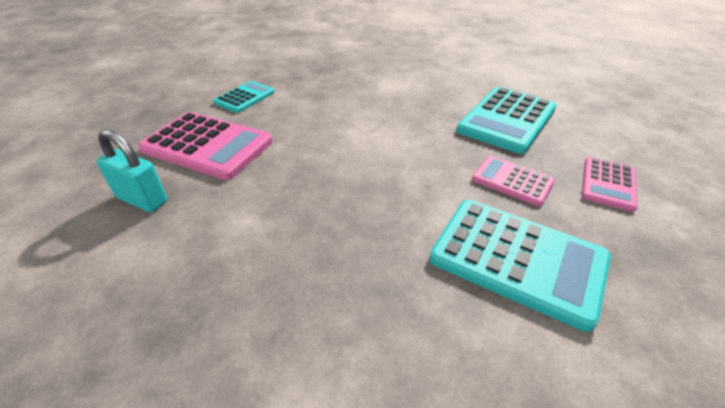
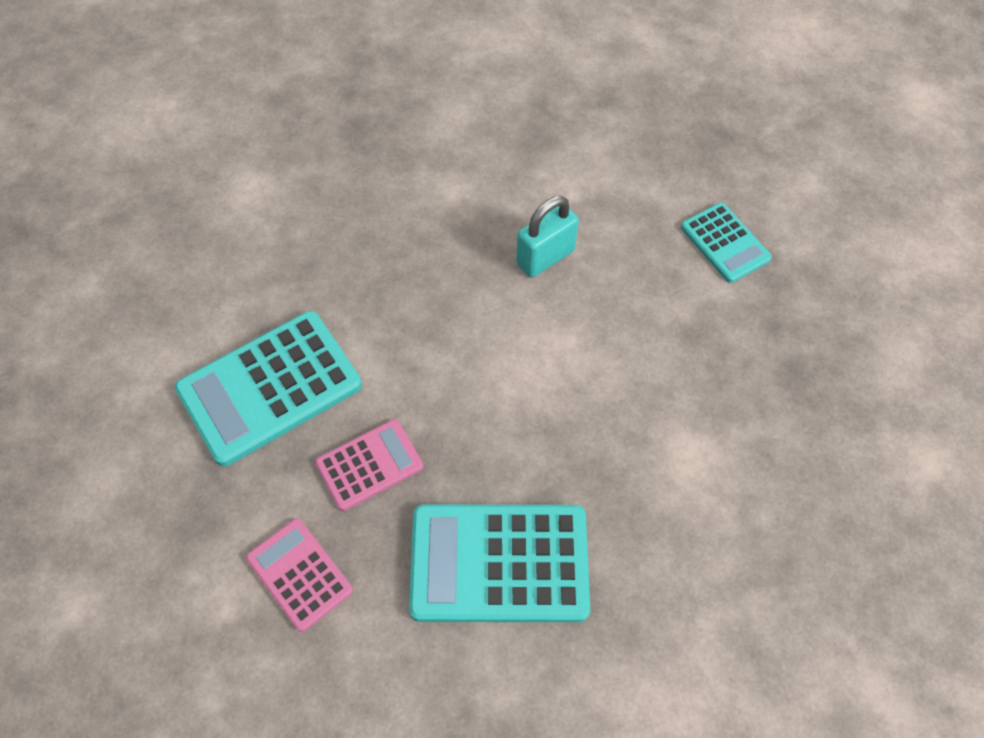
camera: 115 degrees right, 20 degrees up
turquoise padlock [97,129,167,212] -> turquoise padlock moved to [516,196,579,278]
pink calculator [138,112,273,180] -> none
turquoise calculator [456,87,556,154] -> turquoise calculator turned 60 degrees counterclockwise [409,505,590,622]

